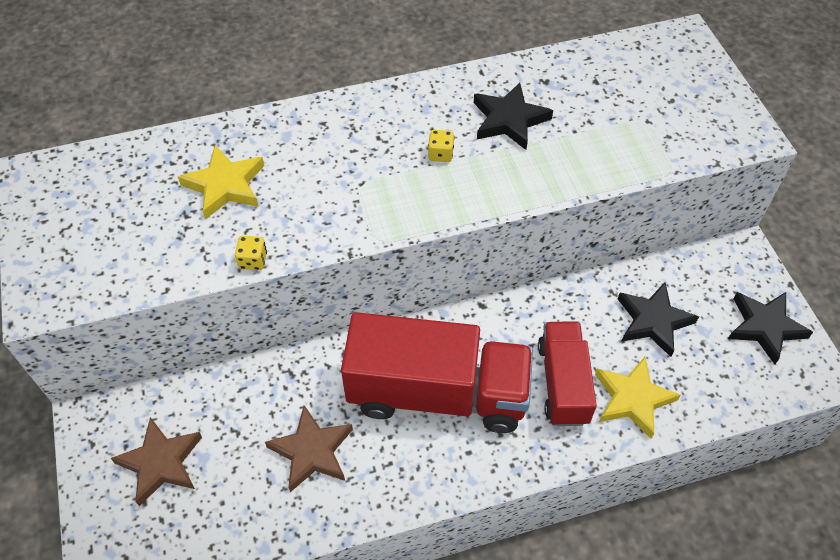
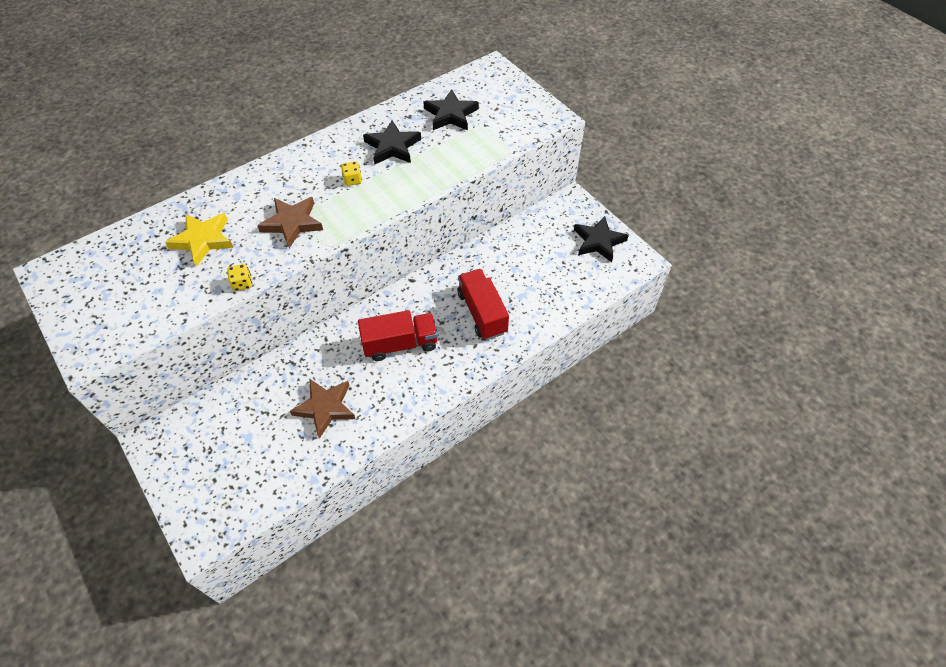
camera: 20 degrees left, 0 degrees up
brown star [111,417,202,506] -> brown star moved to [257,197,323,248]
red truck [341,312,533,433] -> red truck [358,310,438,361], size x0.59
yellow star [595,357,681,439] -> none
black star [618,282,699,357] -> black star moved to [423,89,479,131]

